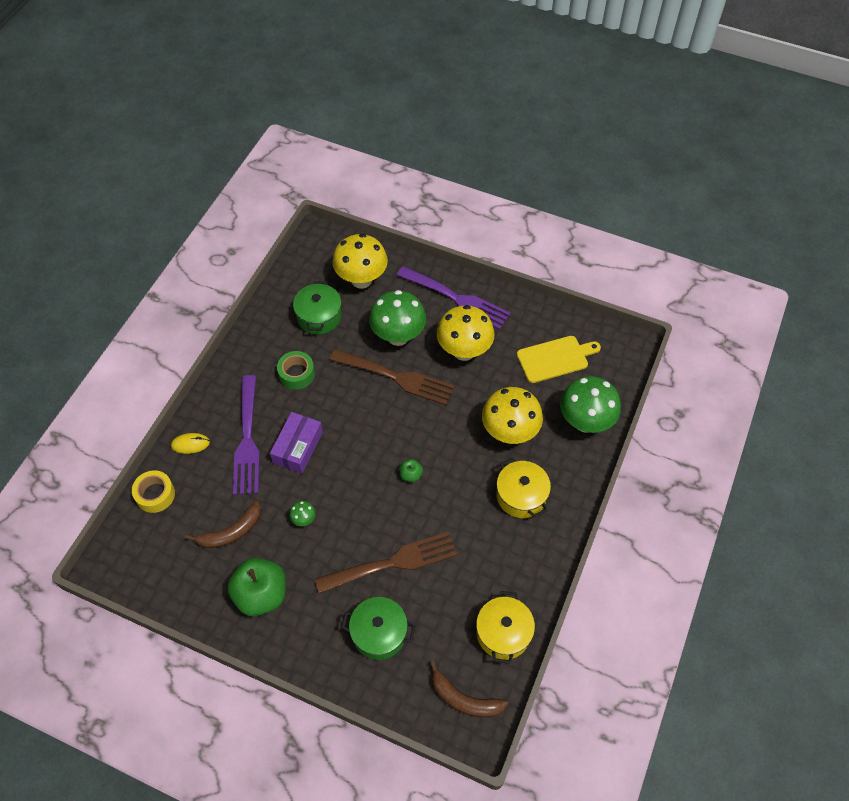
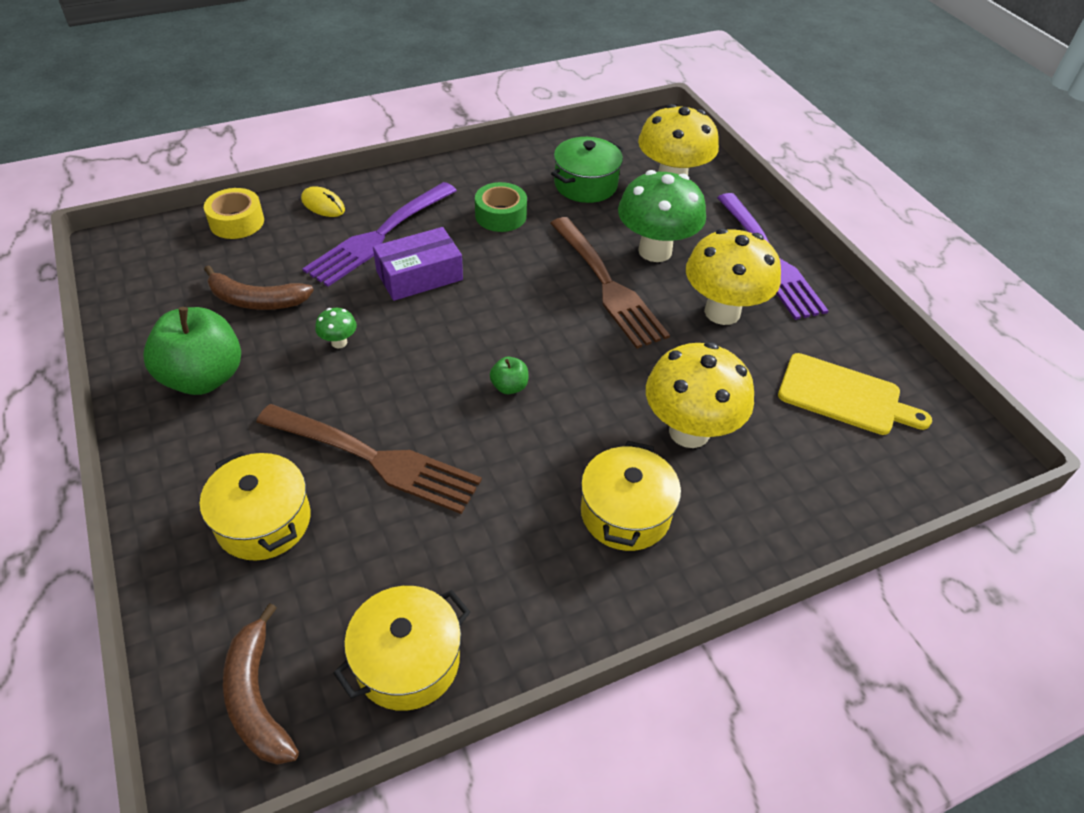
camera: 40 degrees right, 10 degrees down
green pot [341,597,416,660] -> yellow pot [200,451,311,561]
green mushroom [560,376,621,433] -> none

